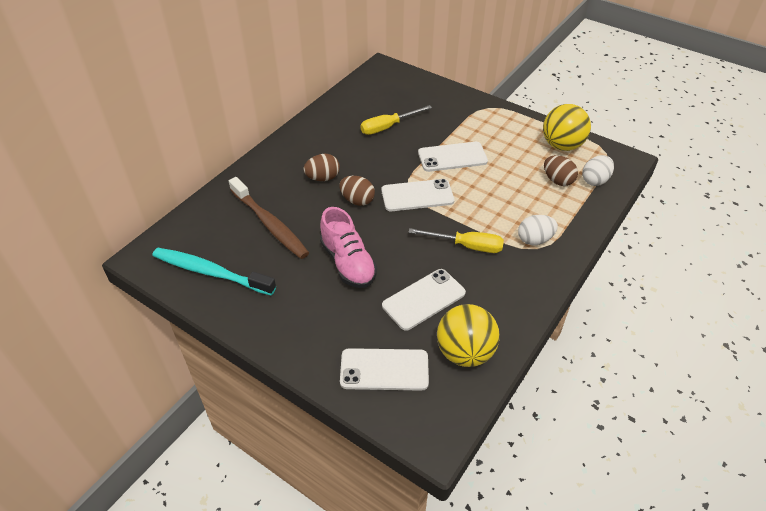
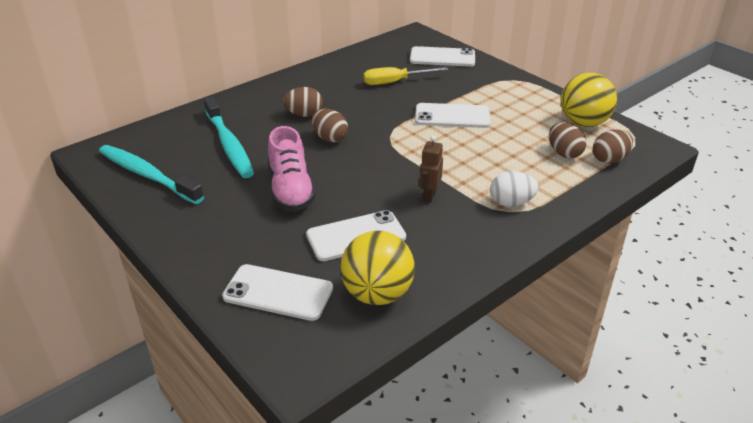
camera: 15 degrees right, 10 degrees down
brown toothbrush [229,177,309,259] -> turquoise toothbrush [204,97,254,178]
white phone [381,179,454,211] -> white phone moved to [410,46,475,67]
yellow screwdriver [408,228,504,253] -> brown robot [419,136,443,203]
white egg [582,155,614,186] -> brown egg [593,129,633,164]

